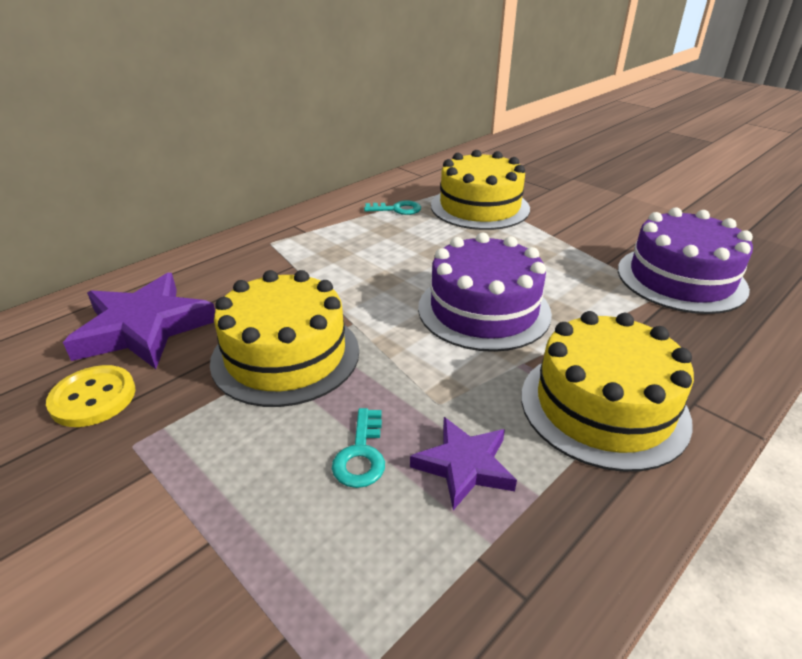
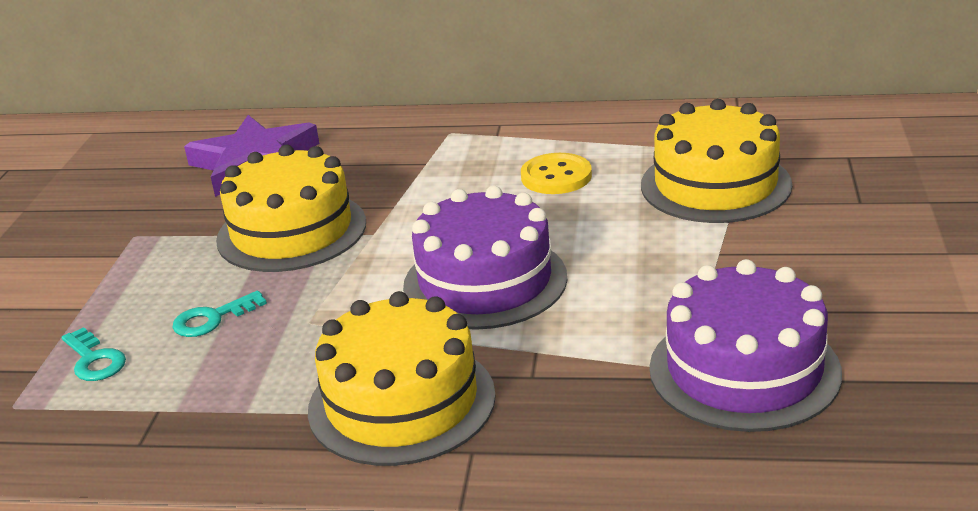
camera: 55 degrees right, 5 degrees down
yellow button [46,365,135,427] -> yellow button moved to [521,153,592,194]
turquoise key [364,200,421,215] -> turquoise key moved to [62,327,126,381]
purple star [410,417,517,510] -> none

